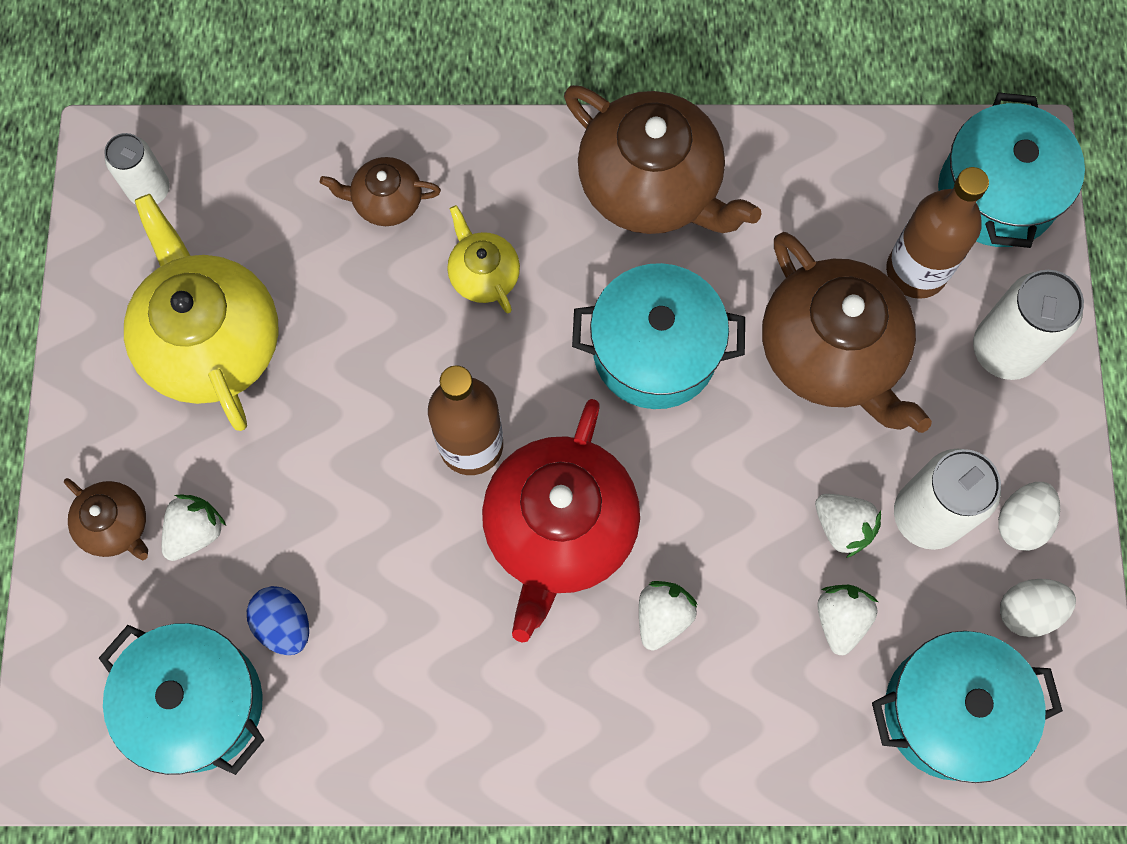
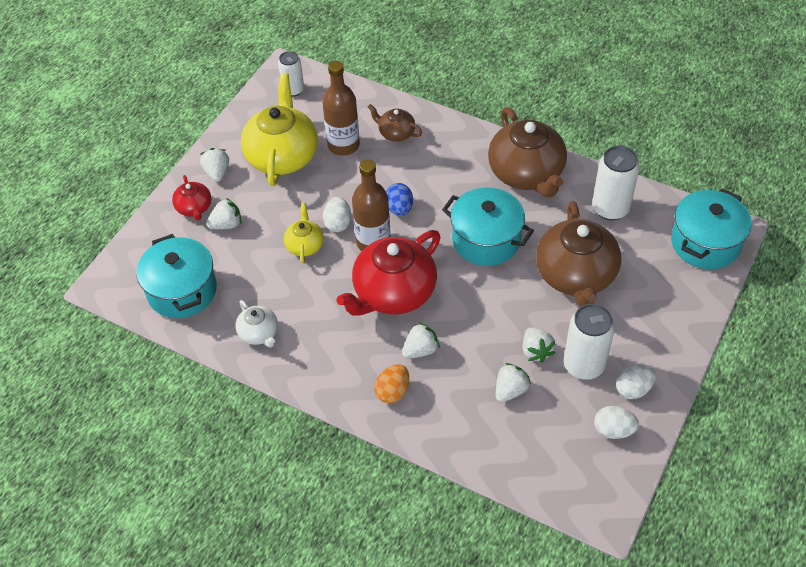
camera: 30 degrees right, 20 degrees down
brown teapot [64,478,148,560] -> red teapot [172,175,211,221]
blue egg [247,586,309,655] -> blue egg moved to [386,183,413,216]
yellow teapot [447,205,520,314] -> yellow teapot moved to [284,203,324,263]
turquoise pot [872,631,1063,783] -> none
brown bottle [886,167,989,299] -> brown bottle moved to [322,61,360,156]
white can [973,270,1084,380] -> white can moved to [592,145,640,220]
none -> white strawberry [200,148,229,182]
none -> white teapot [235,300,278,348]
none -> white egg [323,197,351,232]
none -> orange egg [374,364,409,403]

